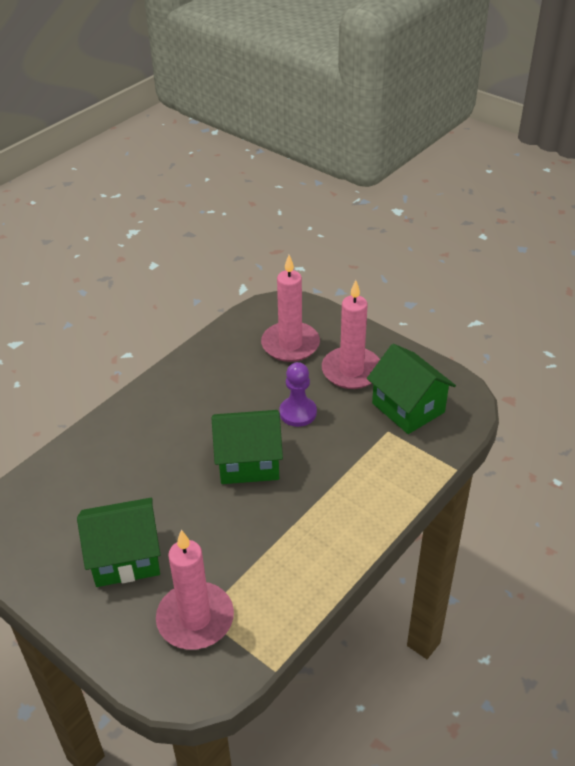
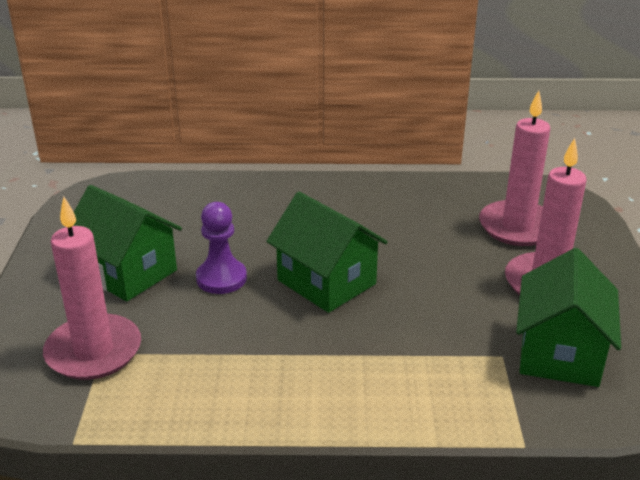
camera: 50 degrees right, 10 degrees down
purple pawn [279,362,317,427] -> purple pawn moved to [196,202,247,294]

